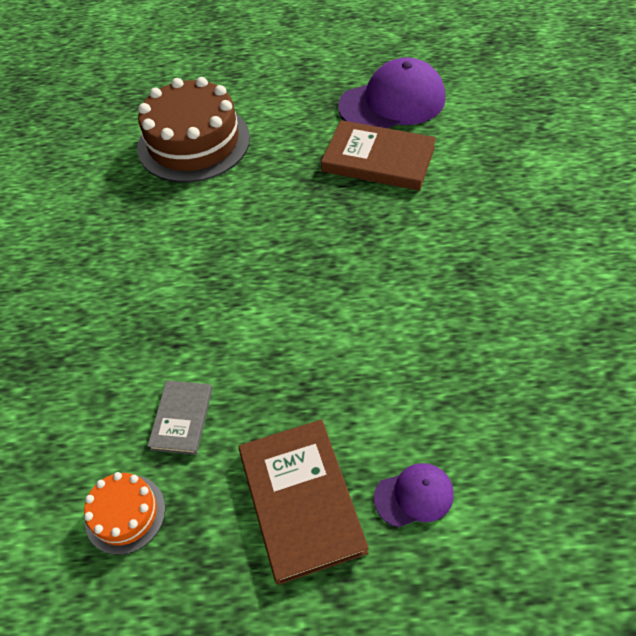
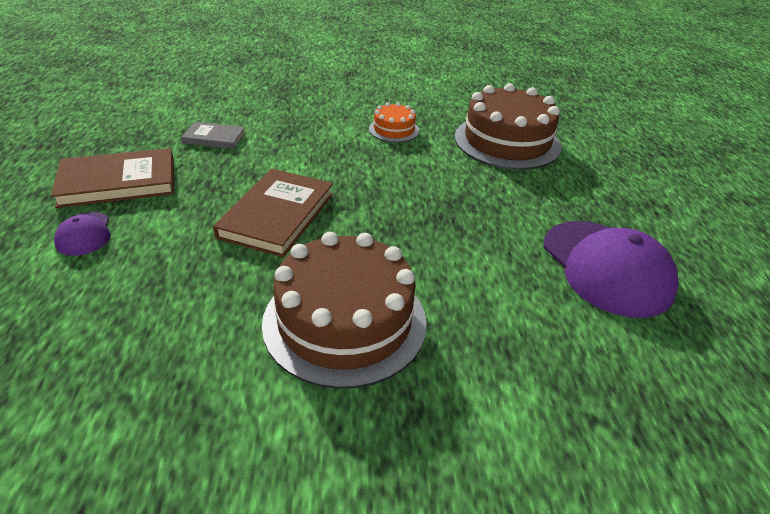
camera: 85 degrees right, 15 degrees down
orange cake [84,472,166,555] -> orange cake moved to [369,102,419,142]
brown book [321,120,436,191] -> brown book moved to [213,169,333,257]
none -> brown cake [262,232,427,389]

